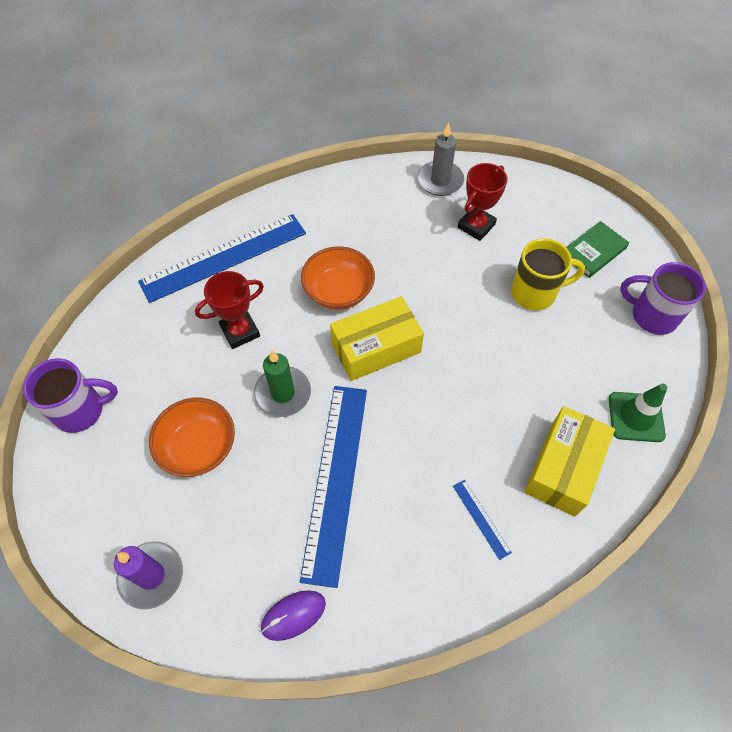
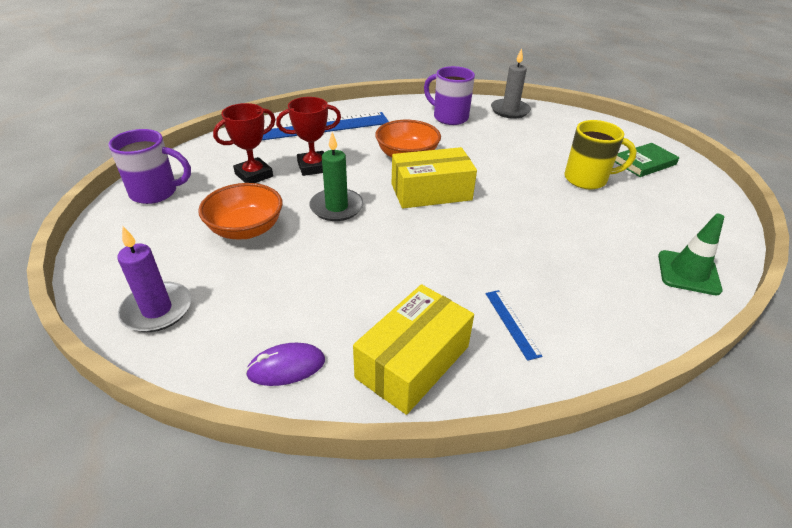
camera: 10 degrees right, 20 degrees down
blue ruler [300,386,367,588] -> none
red trophy [458,163,508,241] -> red trophy moved to [213,103,275,183]
yellow box [524,406,615,517] -> yellow box moved to [353,284,474,415]
purple mug [620,262,706,335] -> purple mug moved to [424,66,475,125]

